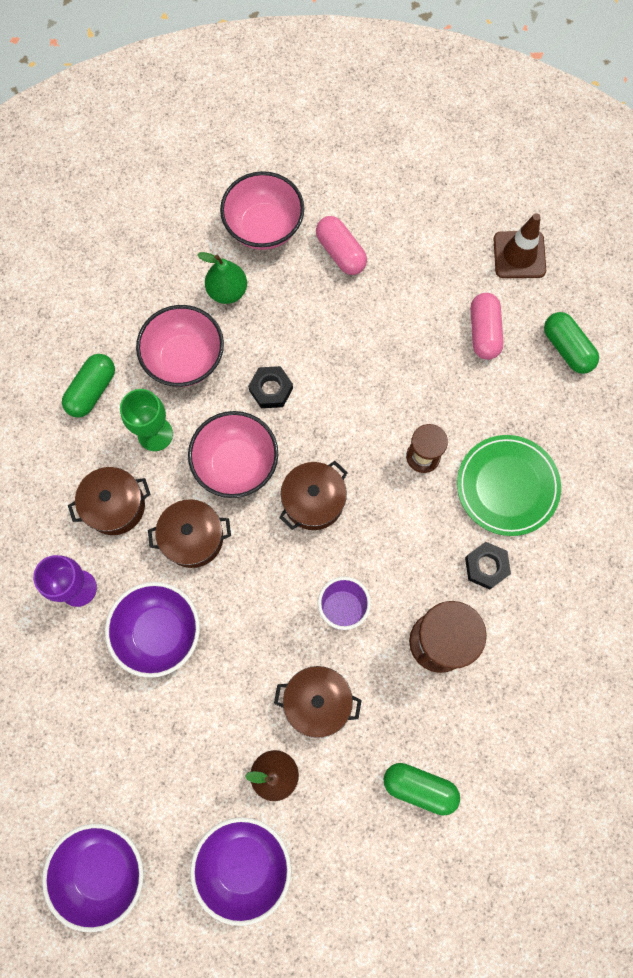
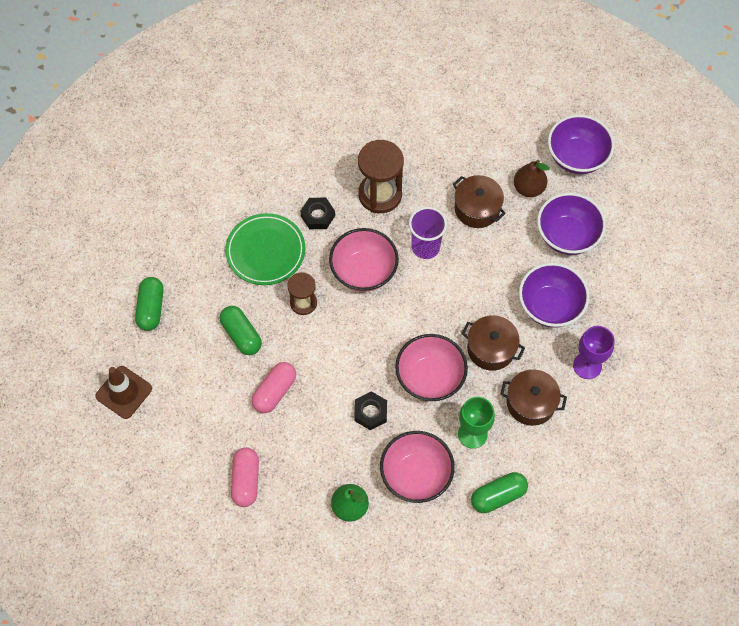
camera: 145 degrees left, 10 degrees down
purple bowl [42,824,144,932] -> purple bowl moved to [537,193,606,255]
pink bowl [220,171,304,250] -> pink bowl moved to [329,228,399,292]
brown pot [279,461,348,530] -> none
green capsule [384,763,460,816] -> green capsule moved to [220,306,262,355]
pink capsule [470,293,503,360] -> pink capsule moved to [252,362,296,413]

